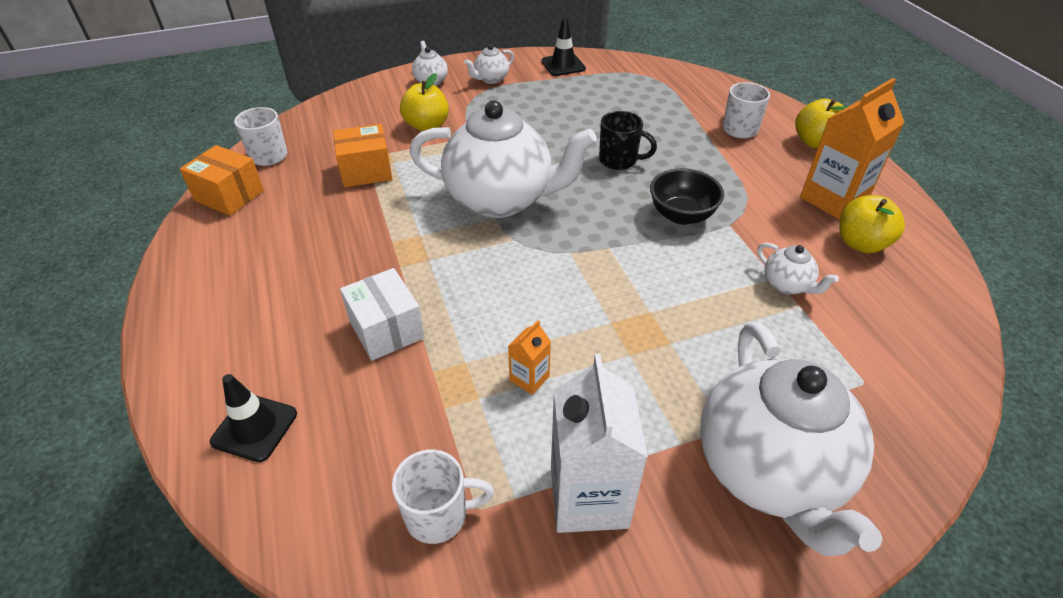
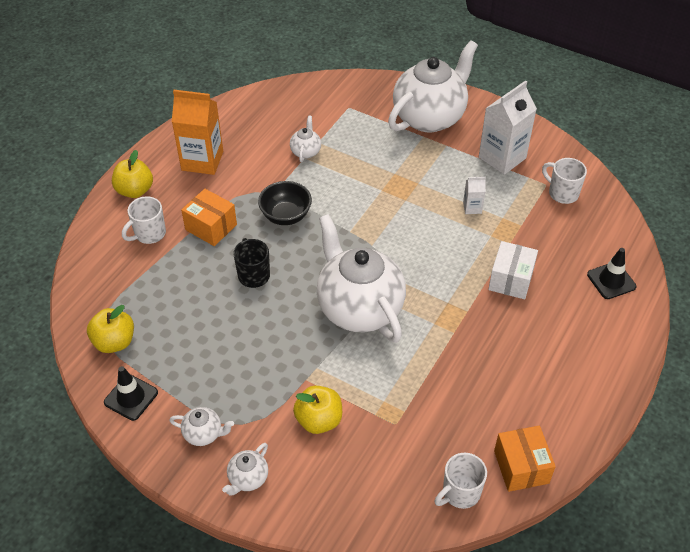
camera: 130 degrees left, 5 degrees up
orange box [333,124,392,187] -> orange box moved to [181,189,237,246]
orange carton [508,320,551,395] -> white carton [463,177,486,214]
yellow apple [839,195,905,253] -> yellow apple moved to [87,305,134,353]

